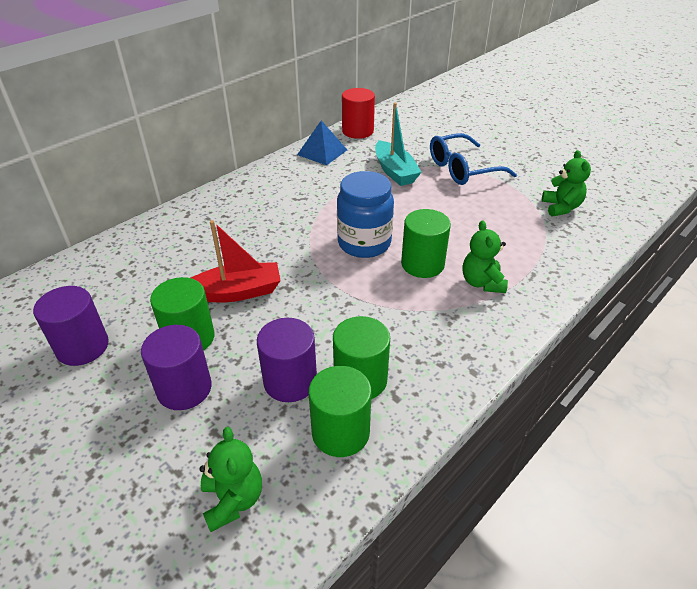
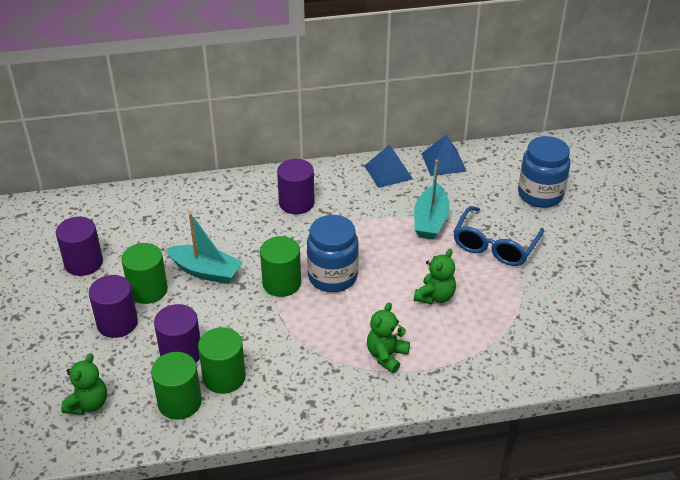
camera: 35 degrees right, 0 degrees up
red boat [191,220,281,302] -> turquoise boat [166,213,243,284]
red cylinder [342,88,375,139] -> blue pyramid [421,135,467,176]
green cylinder [401,209,451,278] -> green cylinder moved to [260,236,301,297]
blue glasses [430,133,517,185] -> blue glasses turned 75 degrees counterclockwise [453,206,544,266]
green teddy bear [542,150,591,217] -> green teddy bear moved to [414,249,456,304]
none -> purple cylinder [277,159,314,214]
none -> blue jar [518,136,570,208]

